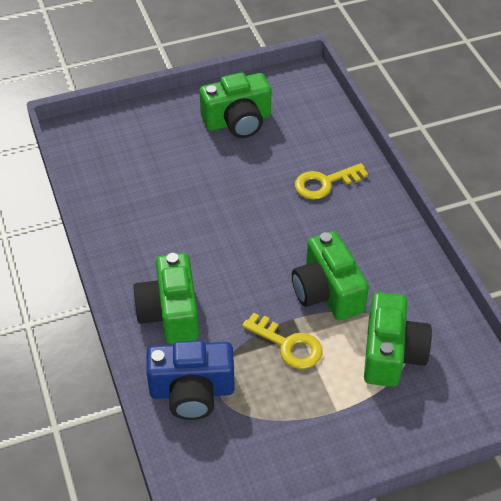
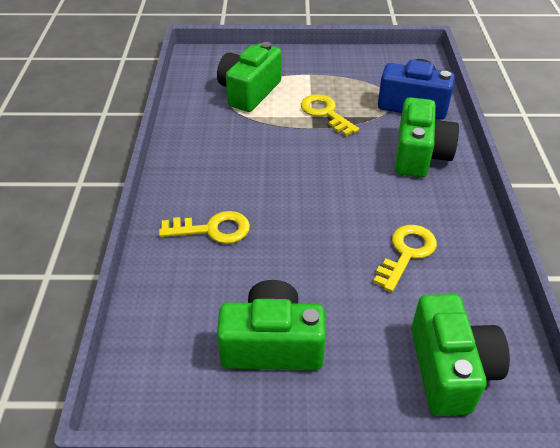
camera: 160 degrees left, 5 degrees down
green camera [292,231,369,320] -> green camera moved to [411,294,510,416]
none -> yellow key [373,225,437,292]

